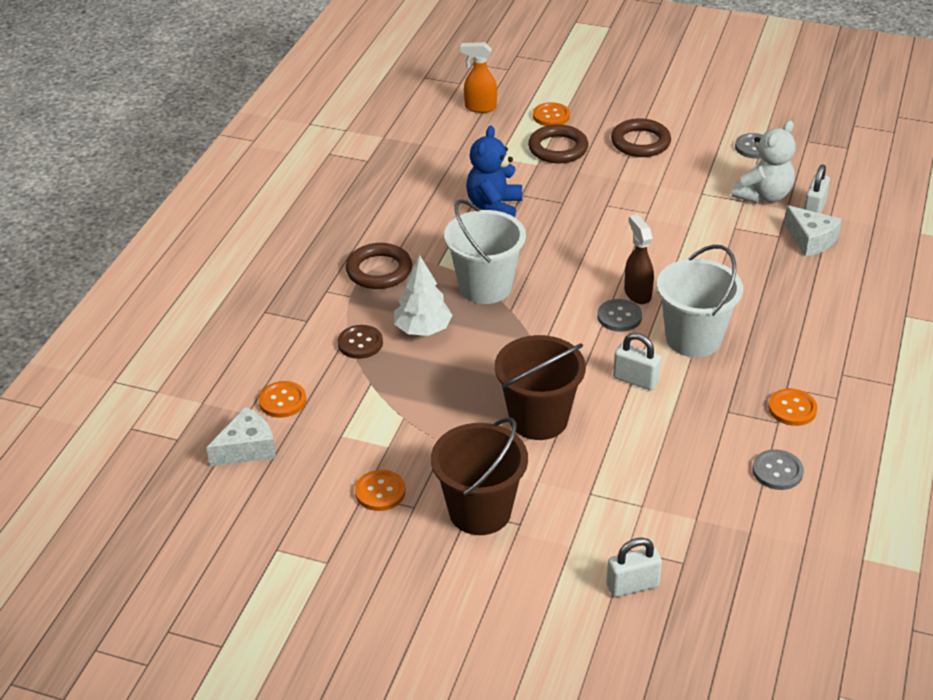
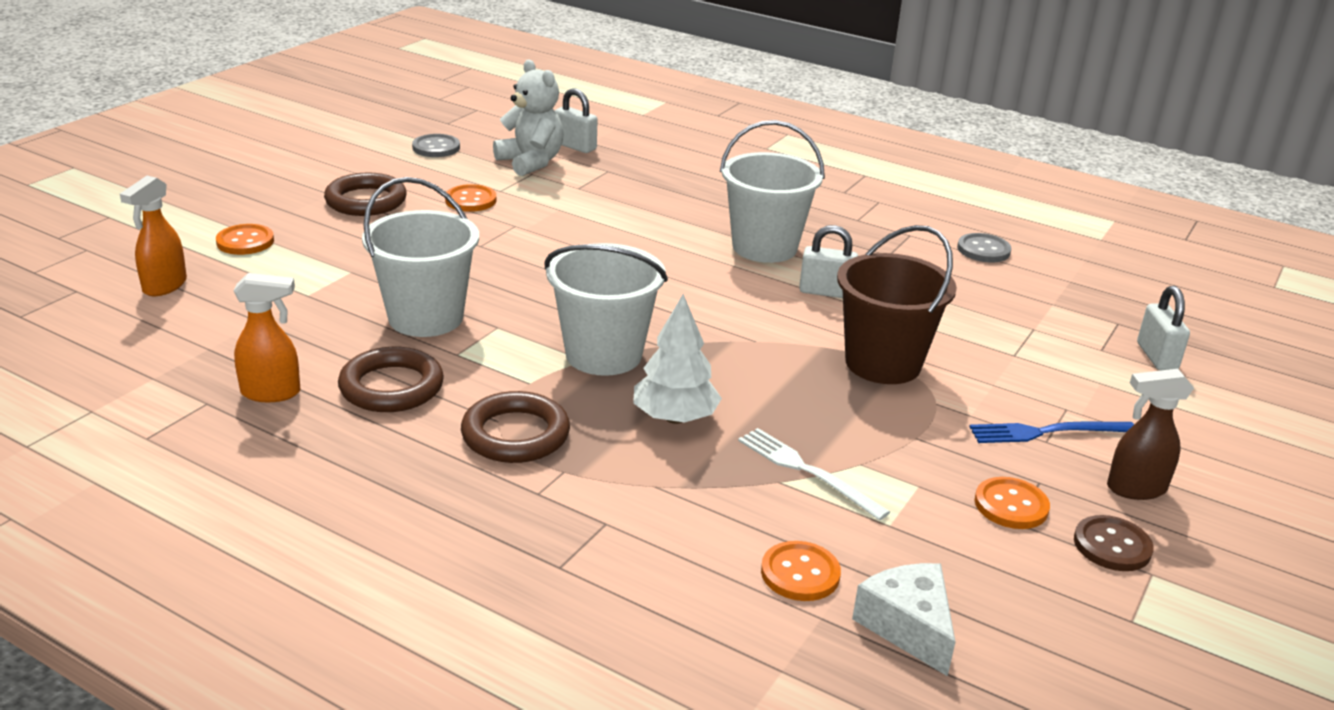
camera: 80 degrees left, 10 degrees down
brown button [338,325,383,359] -> brown button moved to [1074,515,1154,571]
brown bucket [431,417,528,535] -> blue fork [969,422,1134,443]
blue teddy bear [466,126,522,217] -> white bucket [362,177,479,337]
brown ring [528,124,588,164] -> brown ring moved to [338,347,444,412]
grey button [597,299,642,332] -> none
white padlock [613,333,661,390] -> white padlock turned 60 degrees clockwise [799,225,858,298]
brown spray bottle [624,214,654,304] -> brown spray bottle moved to [1107,369,1194,500]
orange button [768,388,818,426] -> orange button moved to [445,184,496,212]
white cheese [784,205,842,257] -> none
none -> orange spray bottle [233,273,300,402]
none -> white fork [738,428,890,521]

